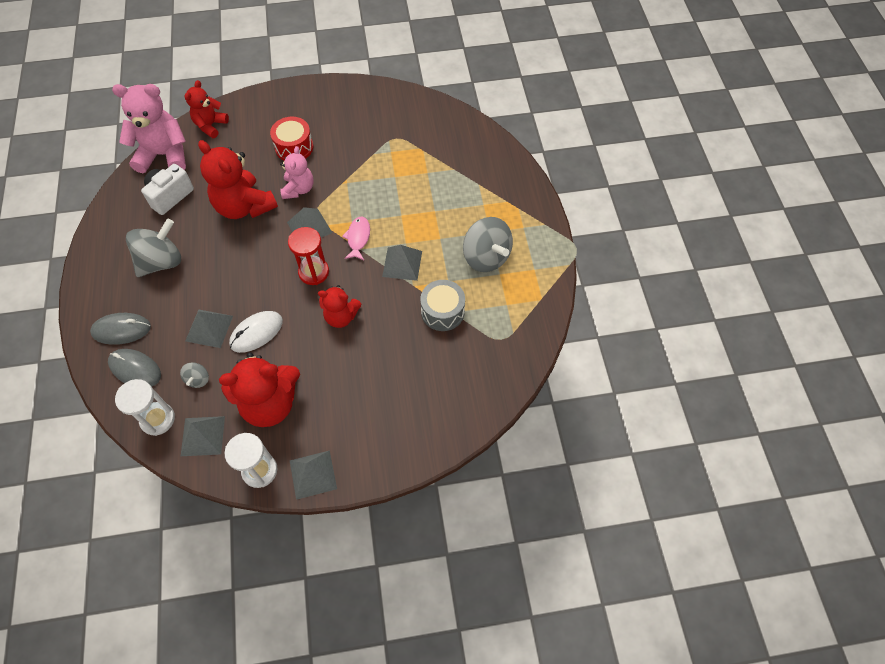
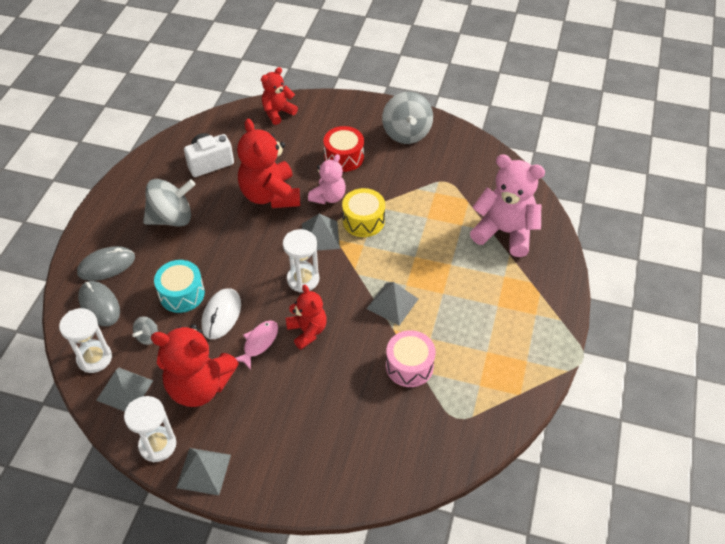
camera: 25 degrees right, 10 degrees down
grey mouse [90,313,151,345] -> grey mouse turned 45 degrees counterclockwise [77,246,135,281]
pink teddy bear [112,84,186,173] -> pink teddy bear moved to [470,154,545,257]
grey pyramid [185,310,233,348] -> turquoise drum [154,260,205,313]
white mouse [229,311,283,353] -> white mouse turned 60 degrees counterclockwise [202,288,241,339]
red hourglass [288,227,329,285] -> white hourglass [283,229,319,292]
red teddy bear [318,285,361,328] -> red teddy bear turned 150 degrees counterclockwise [286,284,327,350]
pink fish [342,216,370,260] -> pink fish moved to [235,320,278,370]
grey drum [420,280,465,331] -> pink drum [386,330,436,387]
grey spinning top [463,217,513,272] -> grey spinning top moved to [382,92,433,144]
none -> yellow drum [342,188,385,237]

